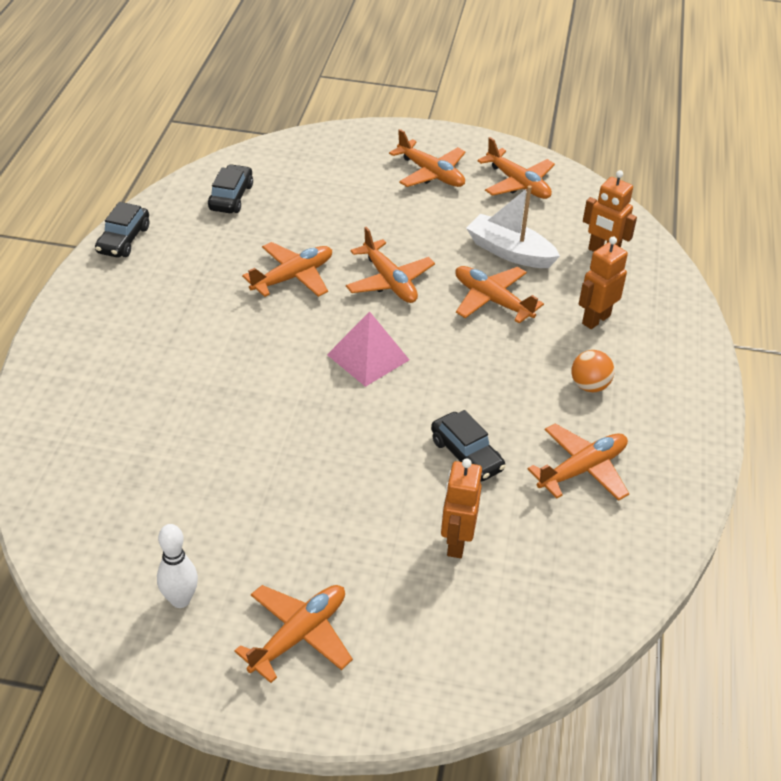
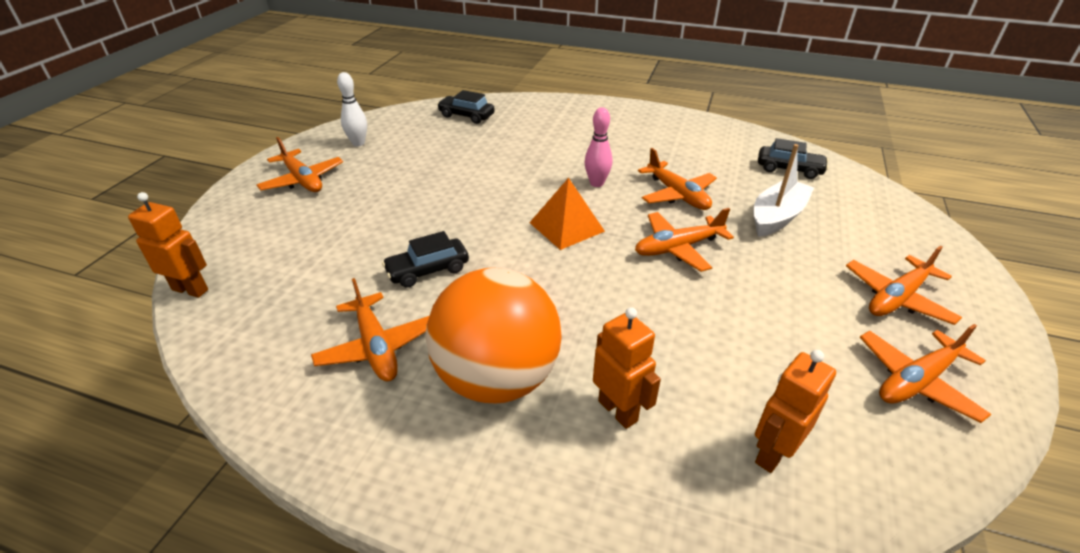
camera: 100 degrees right, 5 degrees down
black car [95,202,149,258] -> black car moved to [437,90,495,124]
pink pyramid [327,311,409,387] -> orange pyramid [529,178,605,250]
orange robot [441,458,482,558] -> orange robot moved to [128,192,208,298]
orange plane [455,266,544,324] -> none
white boat [466,185,560,268] -> white boat moved to [754,144,814,237]
orange ball [571,350,615,392] -> orange ball [426,268,562,403], size x2.46
none -> pink bowling pin [584,107,612,187]

